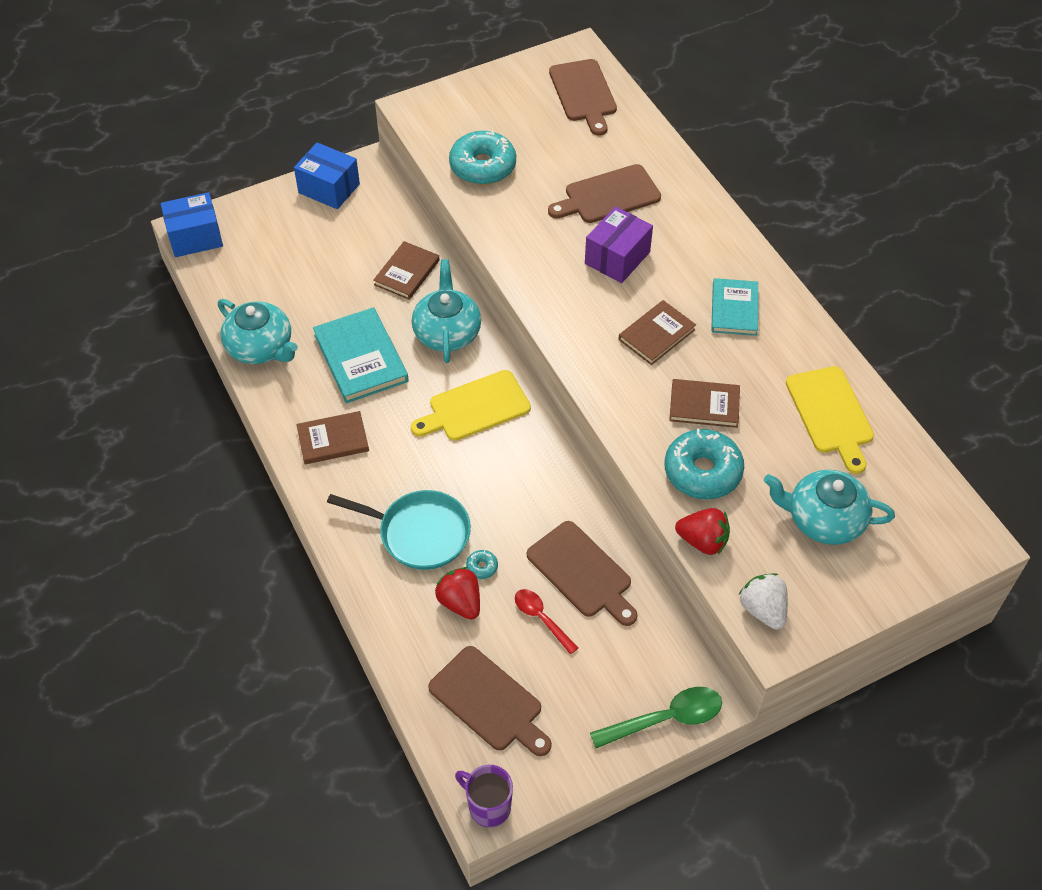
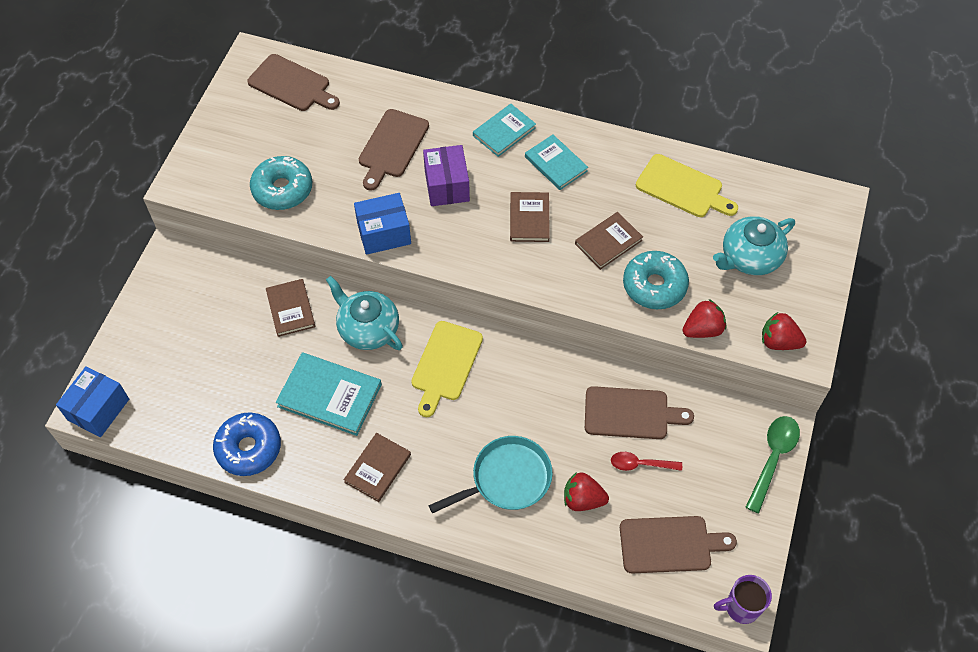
camera: 45 degrees left, 5 degrees up
turquoise teapot [218,299,298,364] -> blue donut [213,412,281,476]
blue box [294,142,360,209] -> blue box moved to [354,193,411,255]
turquoise donut [466,550,498,579] -> none
white strawberry [739,573,788,630] -> red strawberry [762,312,806,350]
none -> turquoise book [473,104,536,157]

